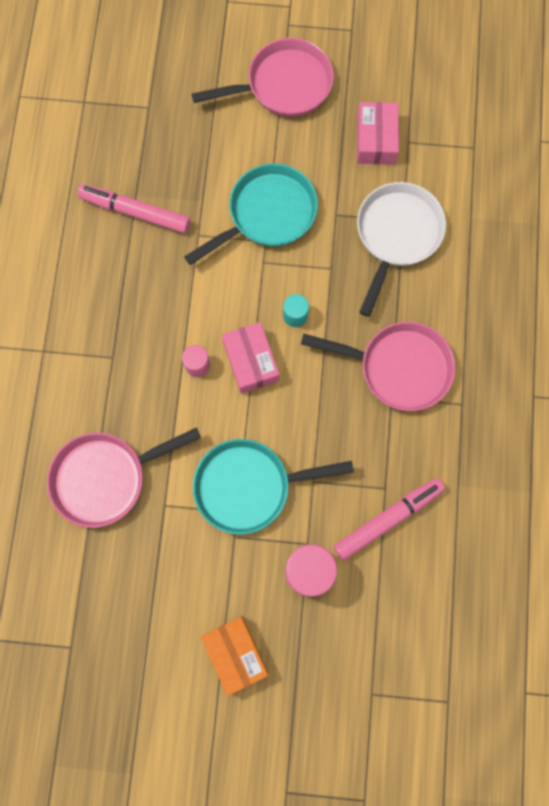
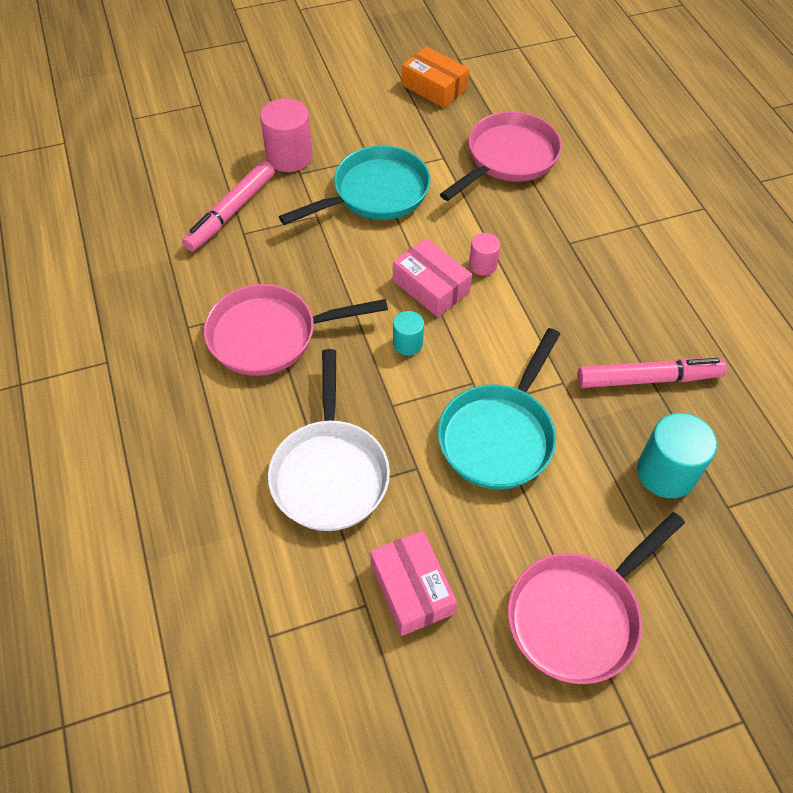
camera: 155 degrees right, 20 degrees down
orange box [201,616,268,696] -> orange box moved to [402,46,469,108]
none -> turquoise cylinder [637,413,717,498]

